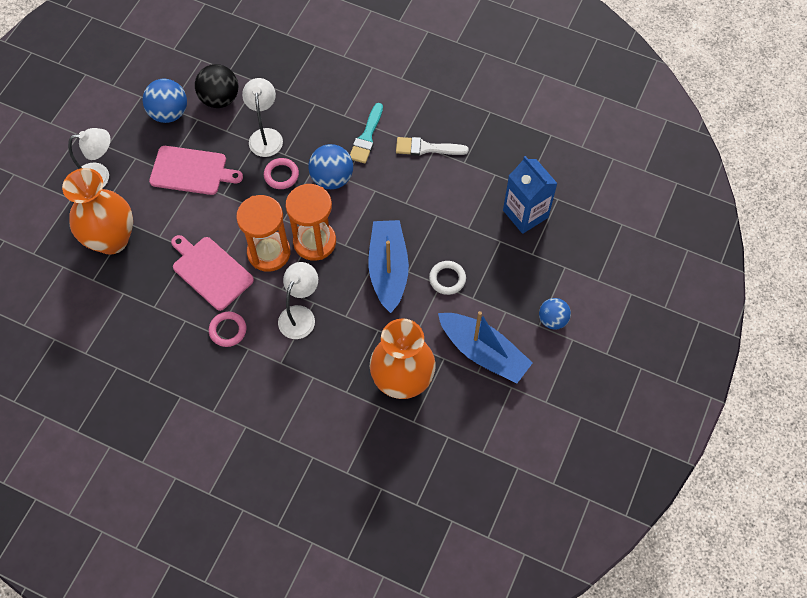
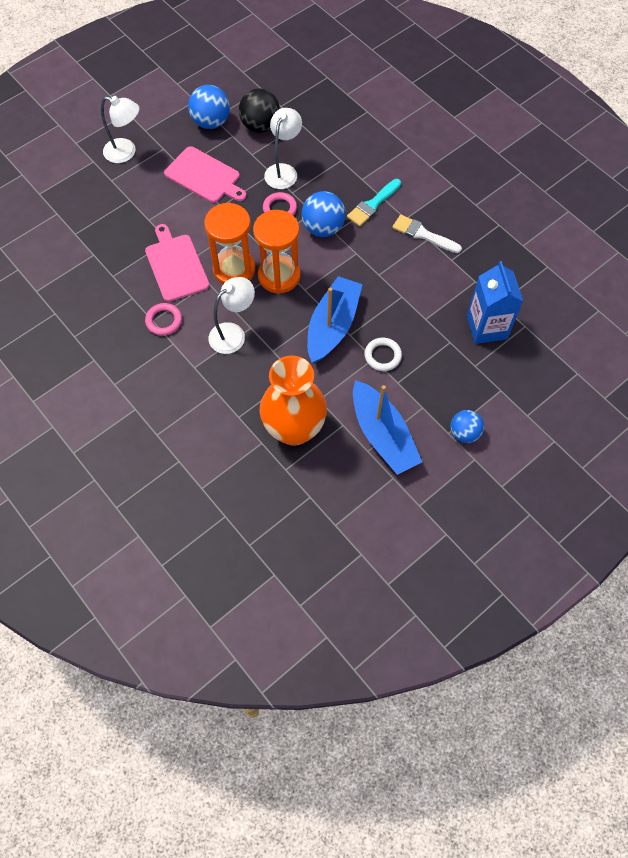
camera: 25 degrees right, 0 degrees up
orange vase [62,168,133,255] -> none

